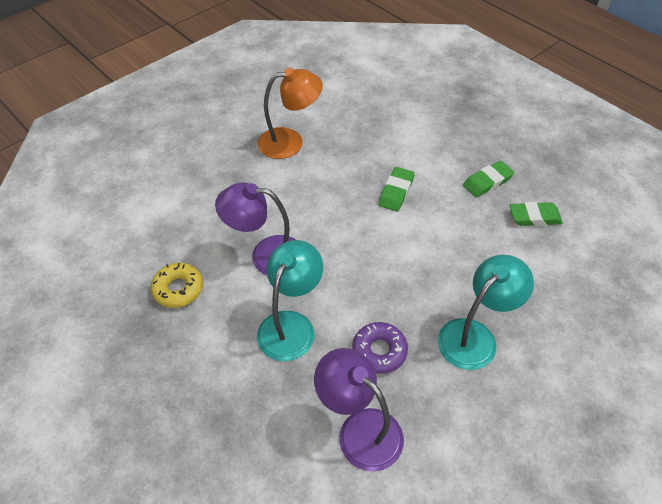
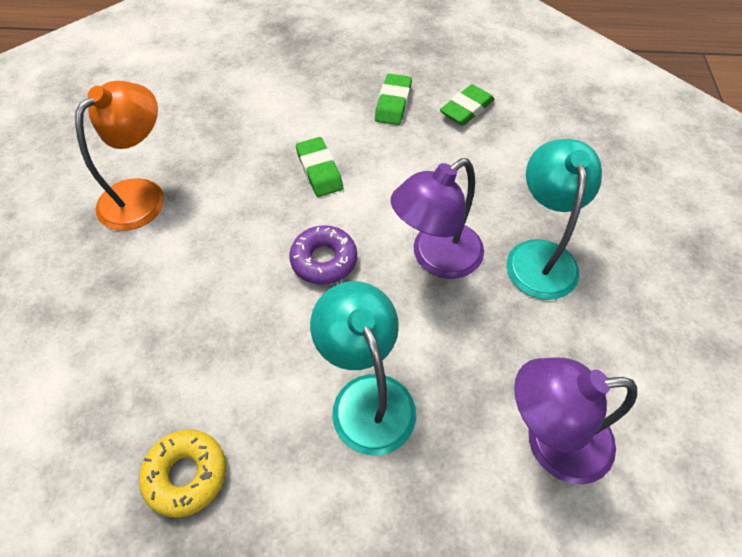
camera: 45 degrees left, 5 degrees up
purple lamp [215,182,296,275] -> purple lamp moved to [391,158,484,279]
purple donut [352,322,408,374] -> purple donut moved to [289,225,357,285]

